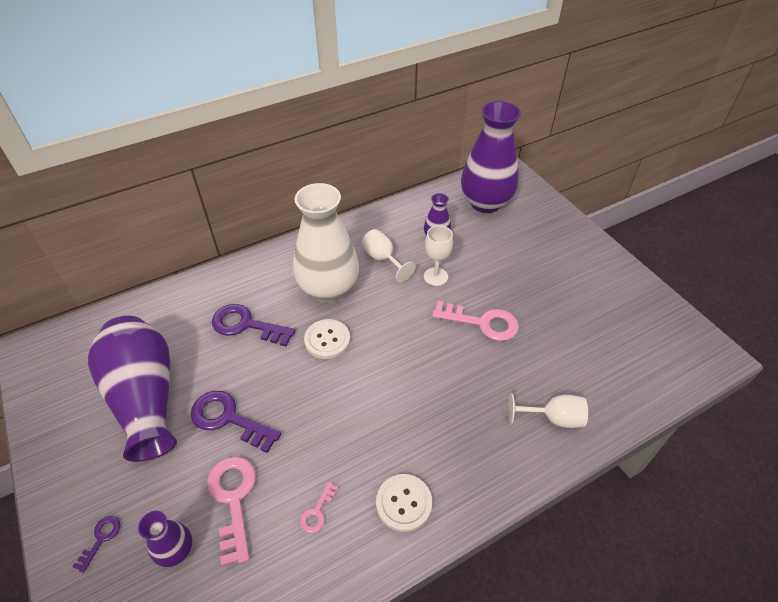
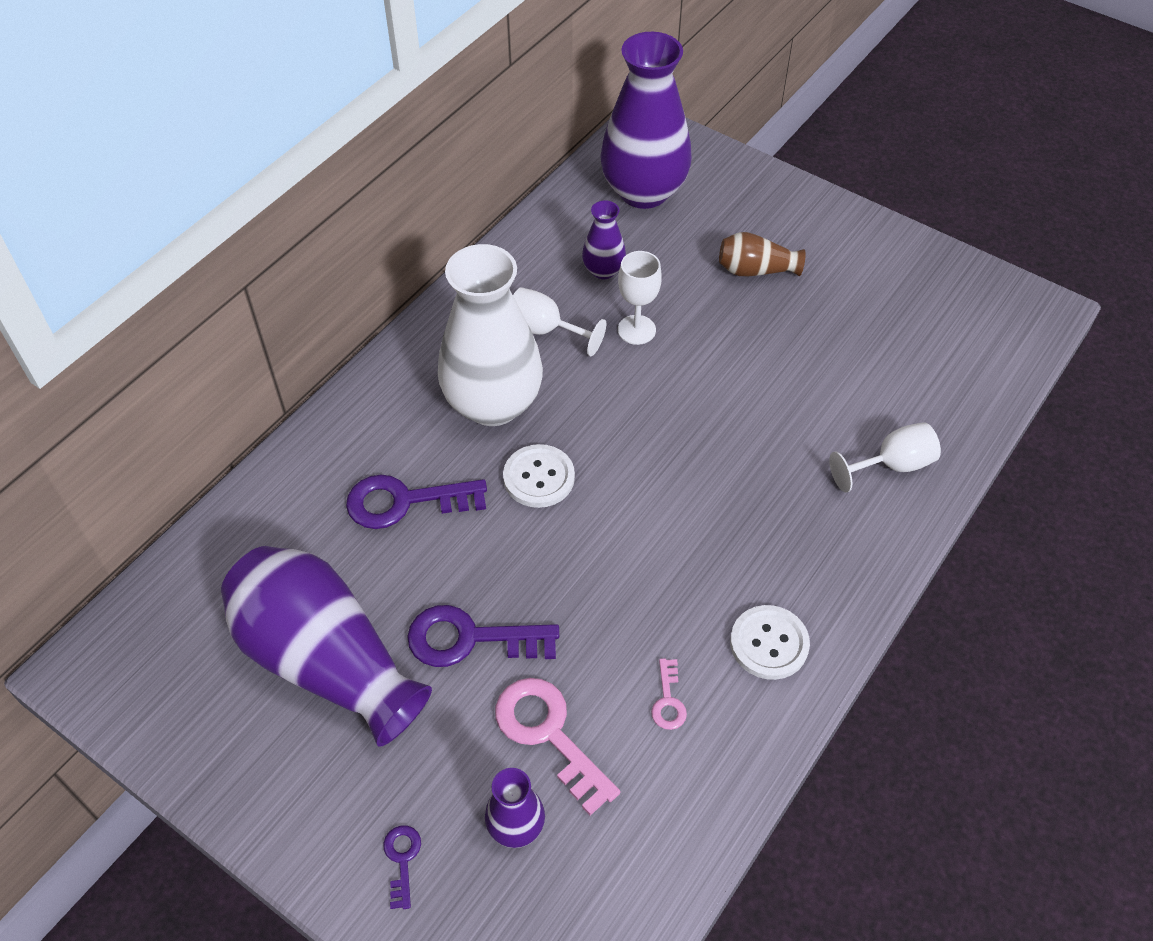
camera: 25 degrees left, 5 degrees up
pink key [432,301,519,341] -> none
none -> brown vase [719,232,806,276]

